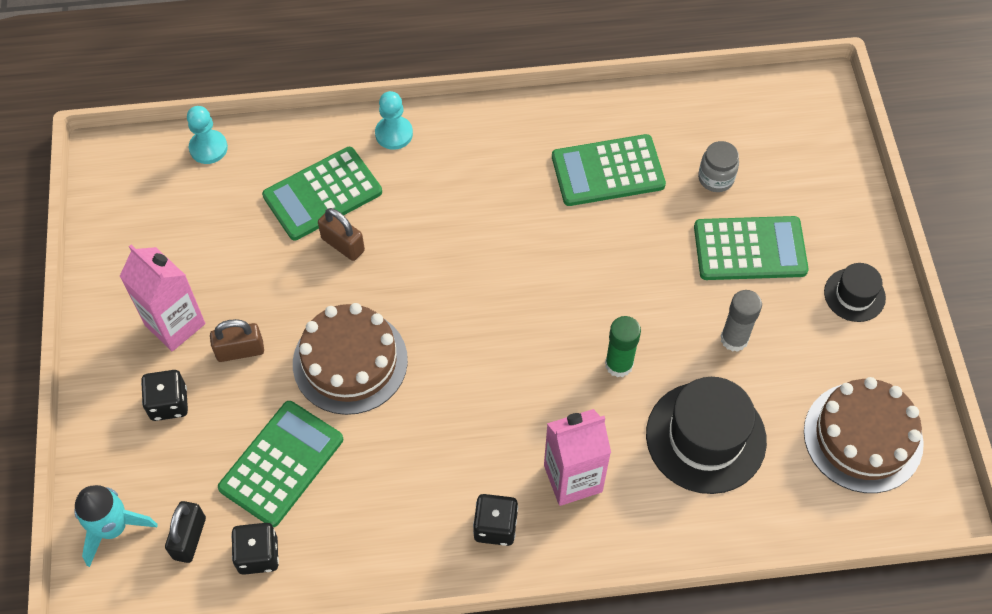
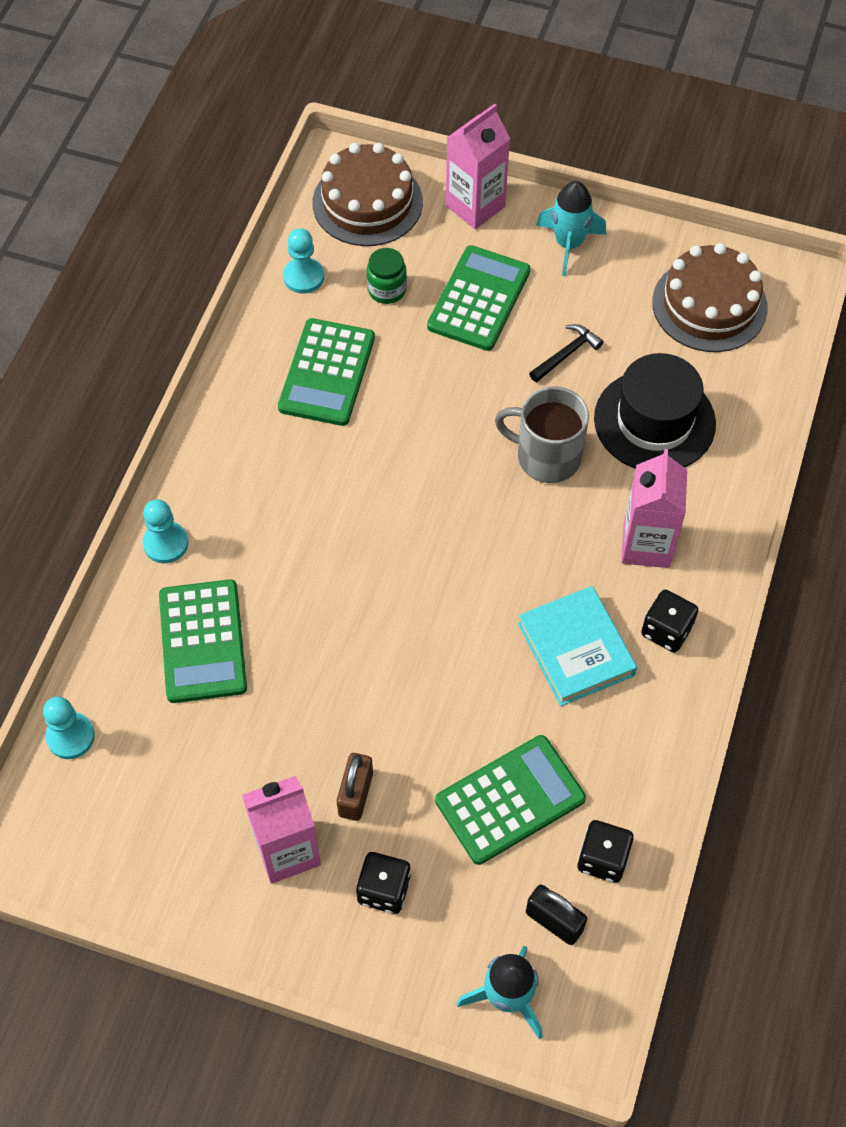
camera: 65 degrees left, 0 degrees up
green calculator [218,401,343,527] -> green calculator turned 90 degrees clockwise [435,735,586,865]
brown cake [293,303,408,415] -> brown cake moved to [313,143,423,246]
brown padlock [318,208,365,261] -> none
green glue stick [605,316,641,377] -> grey mug [495,387,589,483]
grey jar [698,141,739,192] -> green jar [367,248,407,304]
grey glue stick [720,290,762,352] -> black hammer [529,324,603,382]
black hat [824,263,886,322] -> turquoise rocket [536,181,606,276]
none -> turquoise pawn [283,228,324,294]
none -> pink carton [446,104,510,229]
none -> turquoise book [518,586,637,706]

